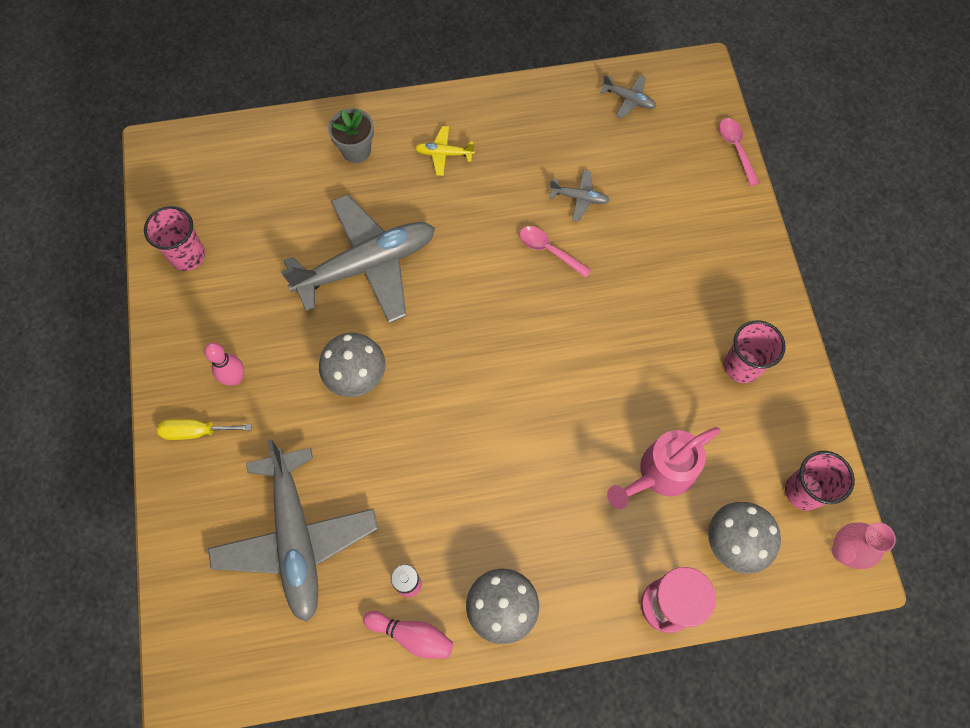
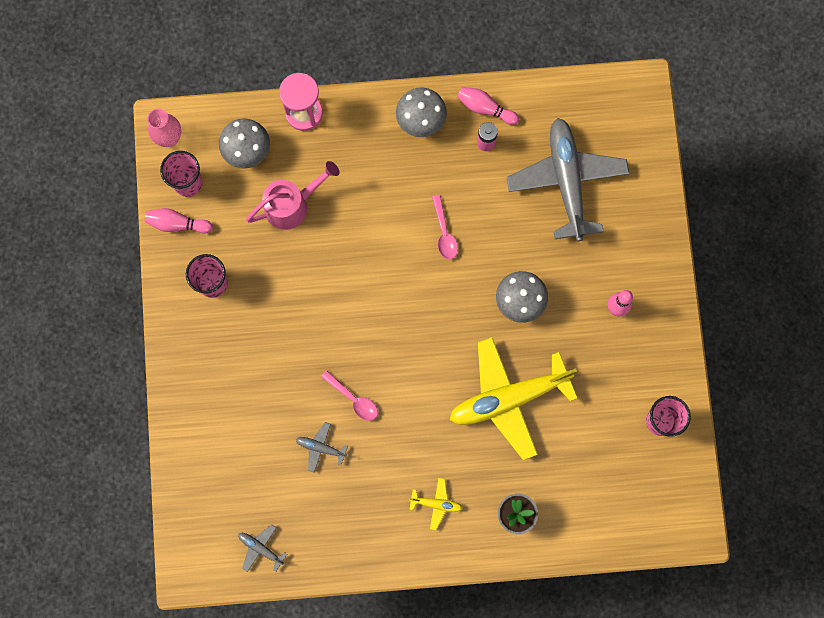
camera: 175 degrees left, 10 degrees up
yellow screwdriver [157,419,251,440] -> none
grey plane [281,194,435,323] -> yellow plane [449,337,578,460]
pink spoon [719,118,759,186] -> pink spoon moved to [432,195,458,260]
none -> pink bowling pin [145,208,213,234]

